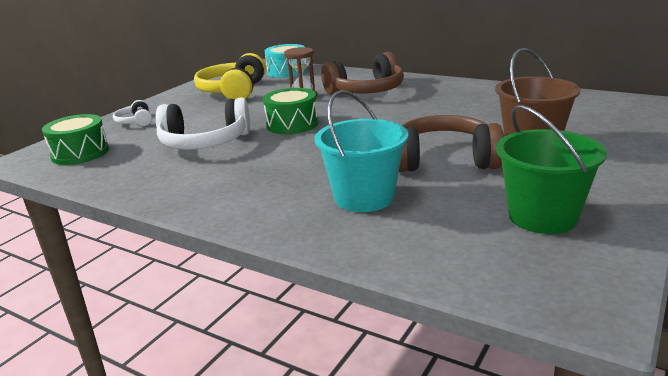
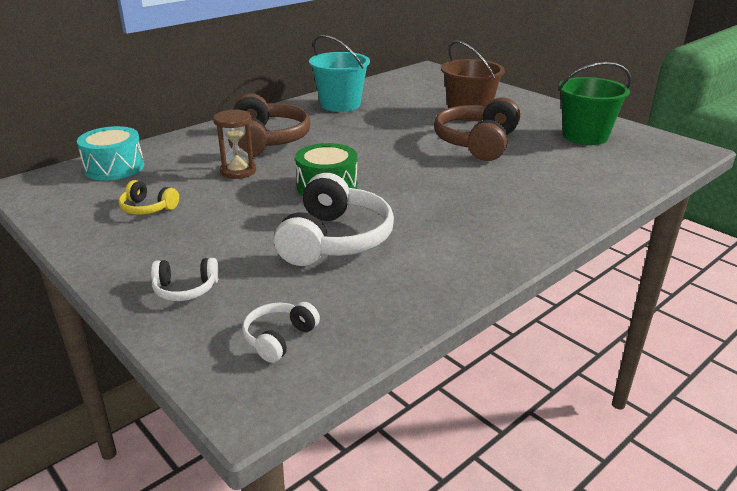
camera: 75 degrees left, 5 degrees up
green drum [42,114,109,165] -> white headphones [242,302,320,363]
yellow headphones [194,53,266,99] -> yellow headphones [119,180,179,215], size x0.49
turquoise bucket [315,90,408,212] -> turquoise bucket moved to [309,35,370,112]

